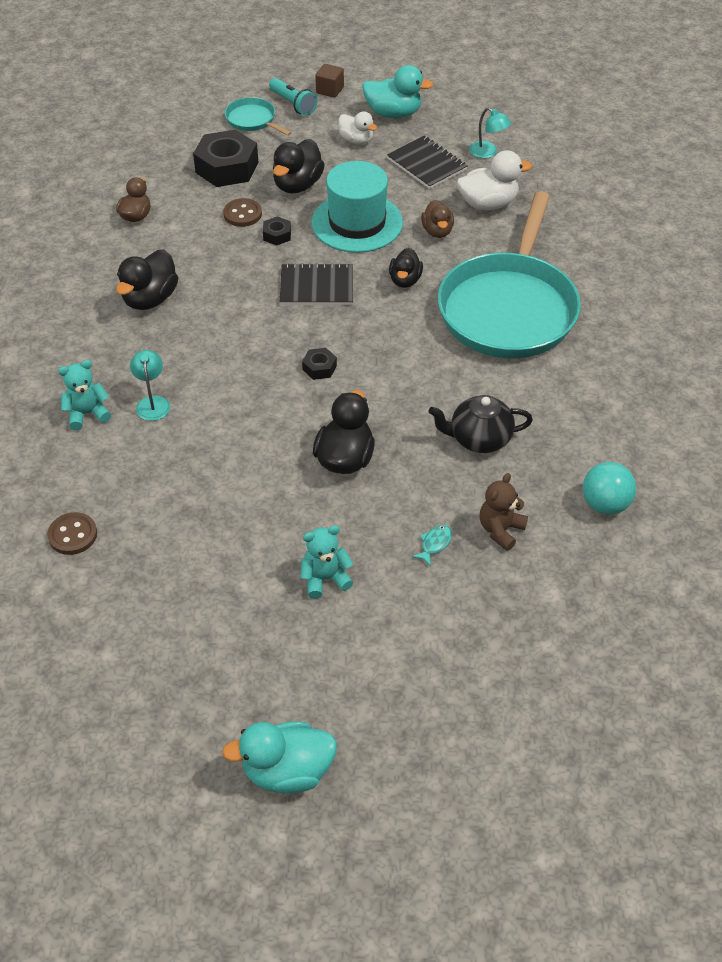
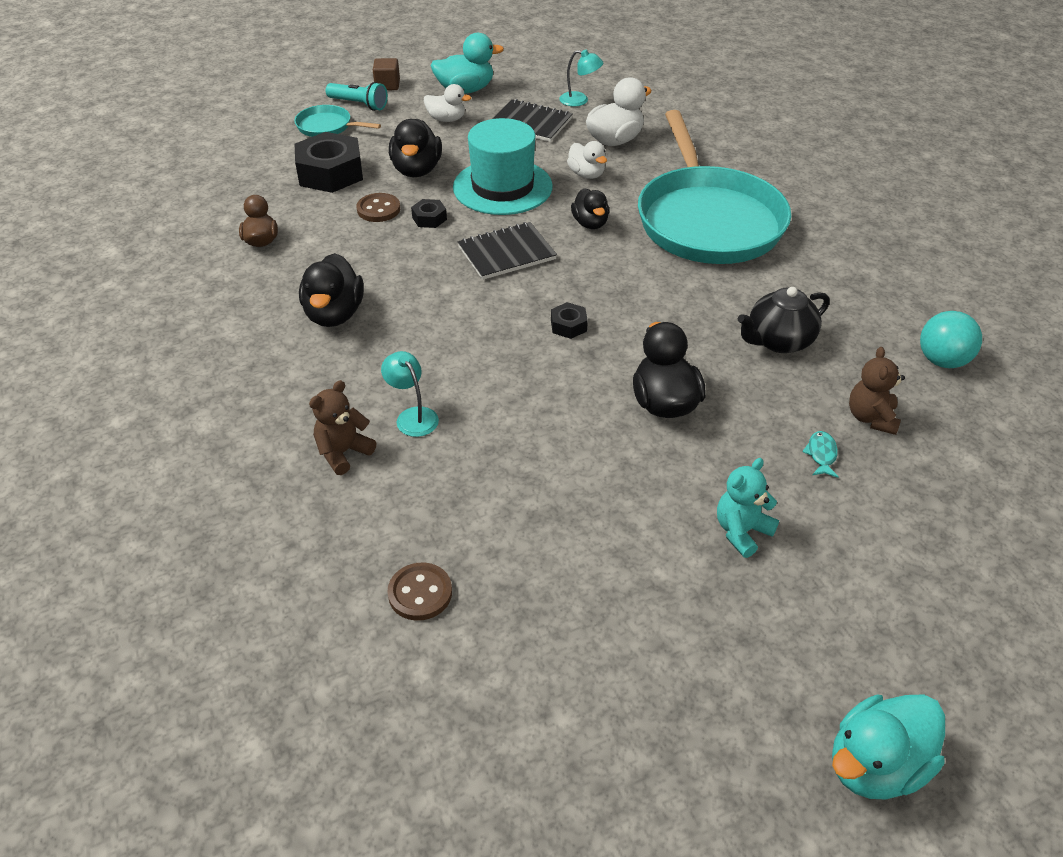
camera: 25 degrees left, 5 degrees down
turquoise teddy bear [58,360,111,430] -> brown teddy bear [309,380,377,475]
brown duck [421,200,454,238] -> white duck [567,141,607,179]

